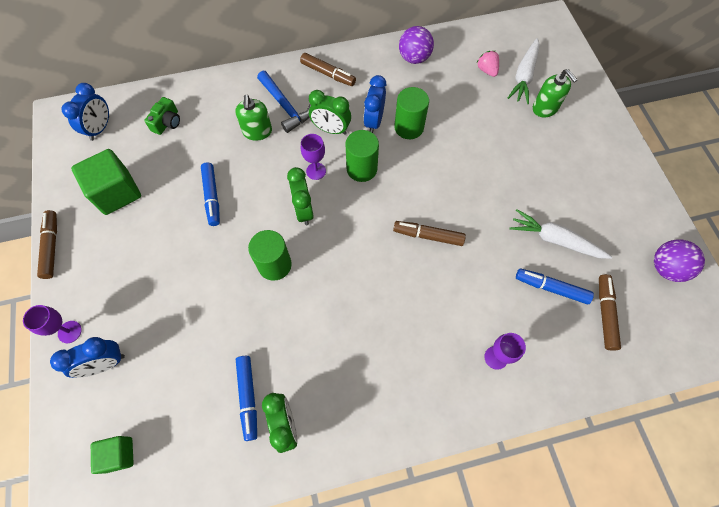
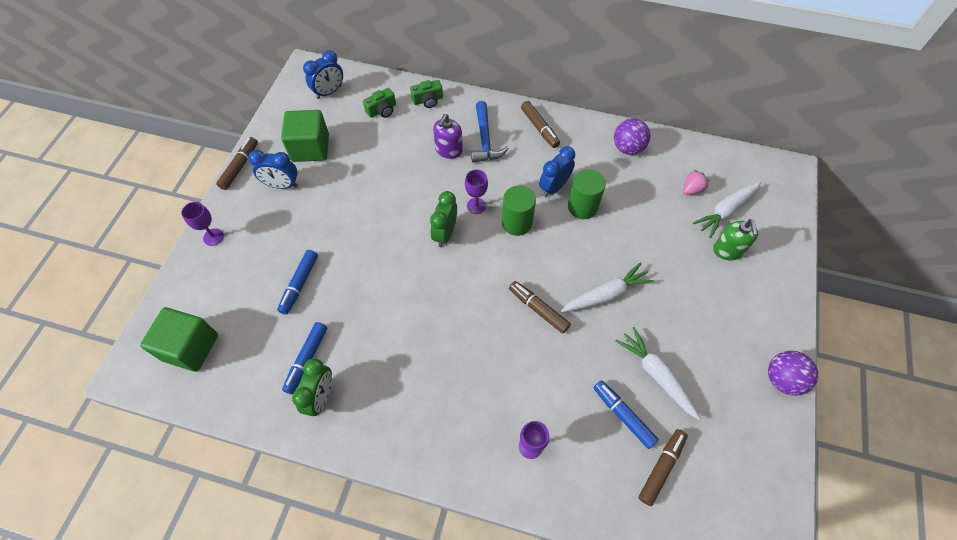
camera: 30 degrees right, 5 degrees down
blue clock [50,337,125,378] -> blue clock moved to [248,150,298,189]
green cube [91,436,134,474] -> green cube [140,307,218,372], size x1.72
blue marker [201,162,220,226] -> blue marker moved to [277,250,318,315]
green soap dispenser [235,95,272,141] -> purple soap dispenser [433,114,463,159]
green cylinder [248,230,292,281] -> none
green clock [309,90,351,135] -> none
pink strawberry [477,51,499,77] -> pink strawberry turned 45 degrees clockwise [683,170,709,195]
purple ball [654,239,705,282] -> purple ball moved to [768,351,818,396]
none -> green camera [410,80,443,108]
none -> white carrot [561,262,654,312]

